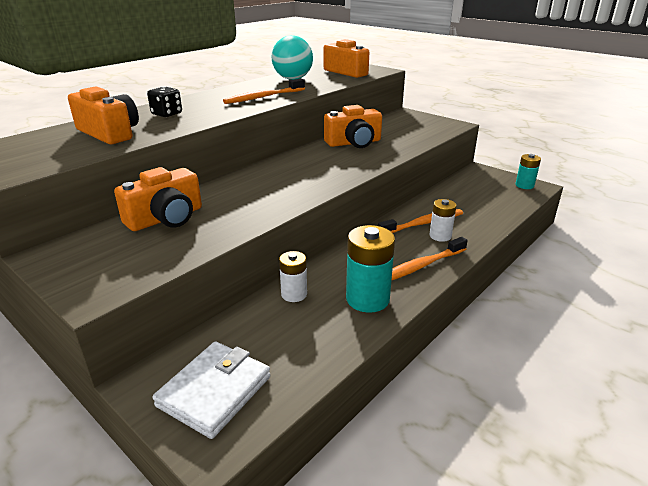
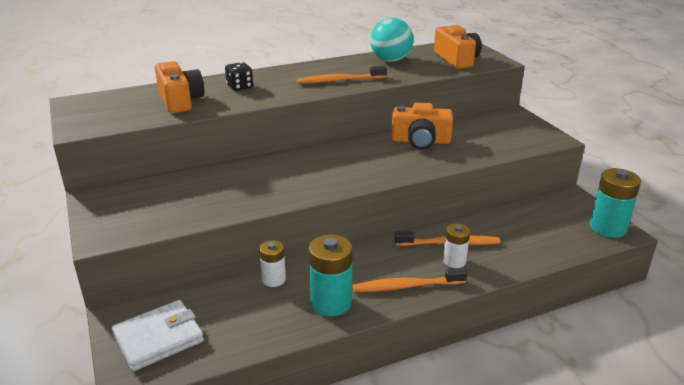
camera: 25 degrees right, 0 degrees up
orange camera [114,167,202,231] -> none
turquoise battery [515,154,541,189] -> turquoise battery [590,168,641,238], size x1.66

